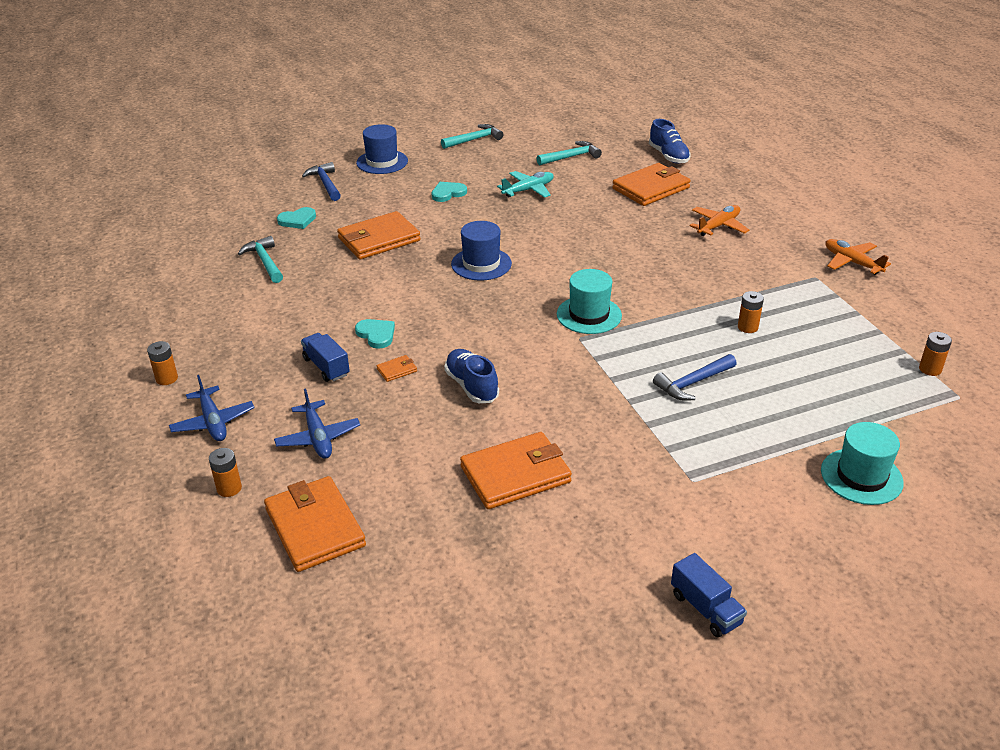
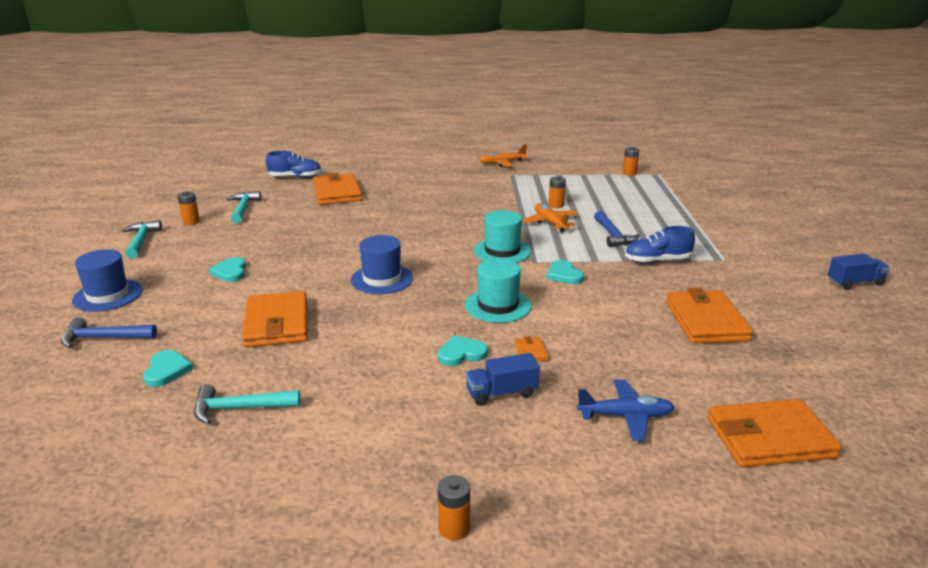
camera: 70 degrees left, 10 degrees down
blue plane [169,375,255,441] -> none
orange battery [209,448,242,497] -> orange battery moved to [178,191,200,225]
blue shoe [444,349,499,403] -> blue shoe moved to [625,226,695,263]
turquoise plane [497,171,554,198] -> none
orange plane [689,205,749,236] -> orange plane moved to [522,203,578,232]
turquoise hat [821,422,904,505] -> turquoise hat moved to [465,259,531,323]
none -> turquoise heart [547,260,584,284]

